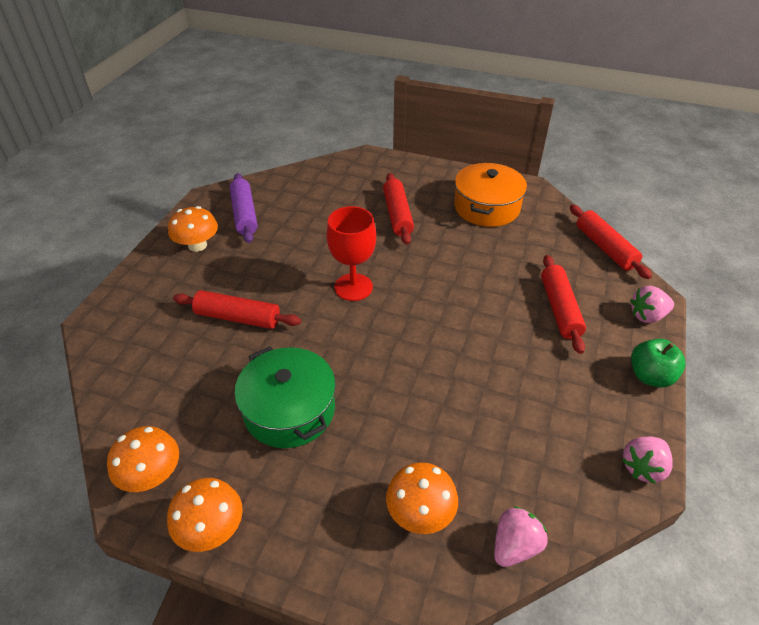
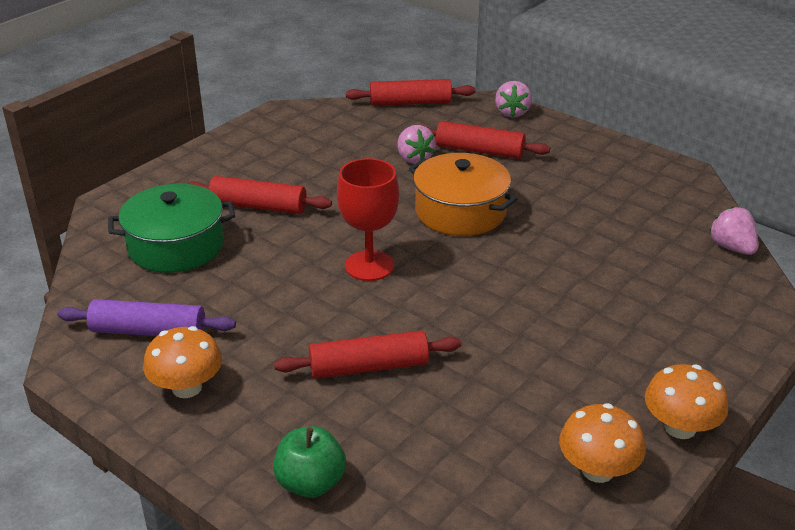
camera: 70 degrees left, 10 degrees down
red rolling pin [173,290,301,329] -> red rolling pin turned 45 degrees clockwise [274,331,461,379]
green pot [234,346,336,448] -> green pot moved to [108,183,235,273]
orange mushroom [386,462,458,534] -> none
orange pot [454,162,527,227] -> orange pot moved to [409,153,517,236]
pink strawberry [622,437,672,484] -> pink strawberry moved to [398,125,436,164]
green apple [631,339,686,388] -> green apple moved to [273,426,346,498]

